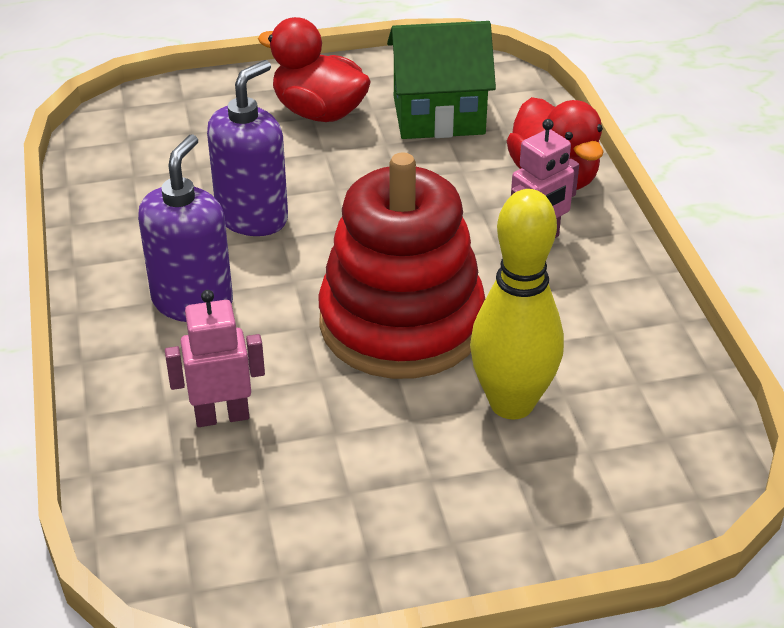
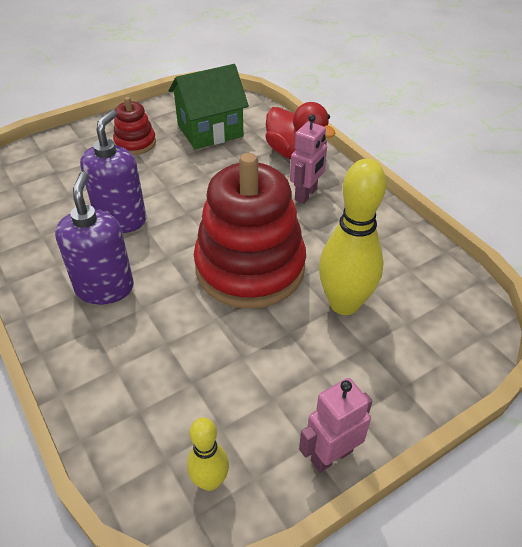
camera: 20 degrees left, 5 degrees up
pink robot [165,290,265,427] -> pink robot moved to [299,378,372,473]
red duck [258,17,371,122] -> red stacking toy [113,97,156,155]
none -> yellow bowling pin [187,417,229,491]

